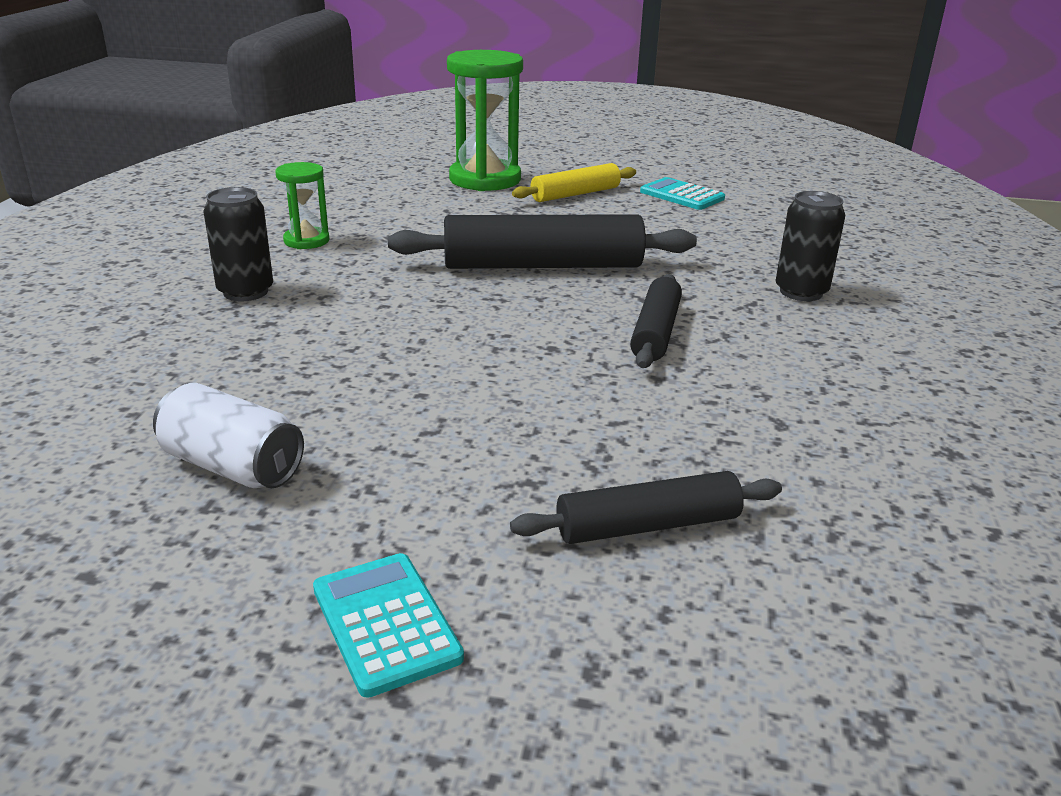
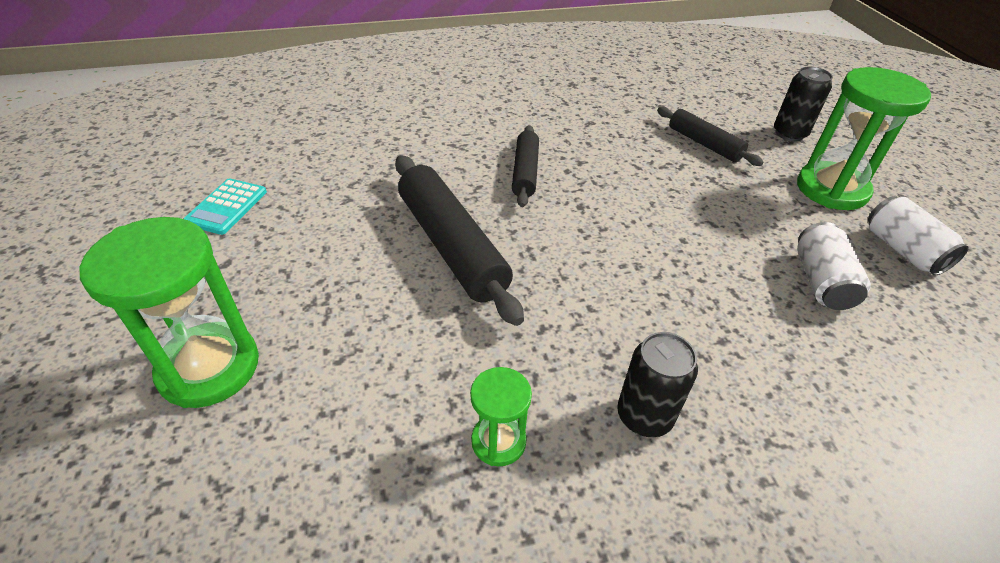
camera: 115 degrees left, 15 degrees up
turquoise calculator [313,553,464,698] -> green hourglass [797,67,931,210]
yellow rolling pin [512,163,636,202] -> none
black rolling pin [630,274,682,368] -> black rolling pin turned 75 degrees counterclockwise [512,125,539,207]
black can [776,191,845,301] -> black can moved to [774,67,833,142]
none -> white can [868,196,969,276]

